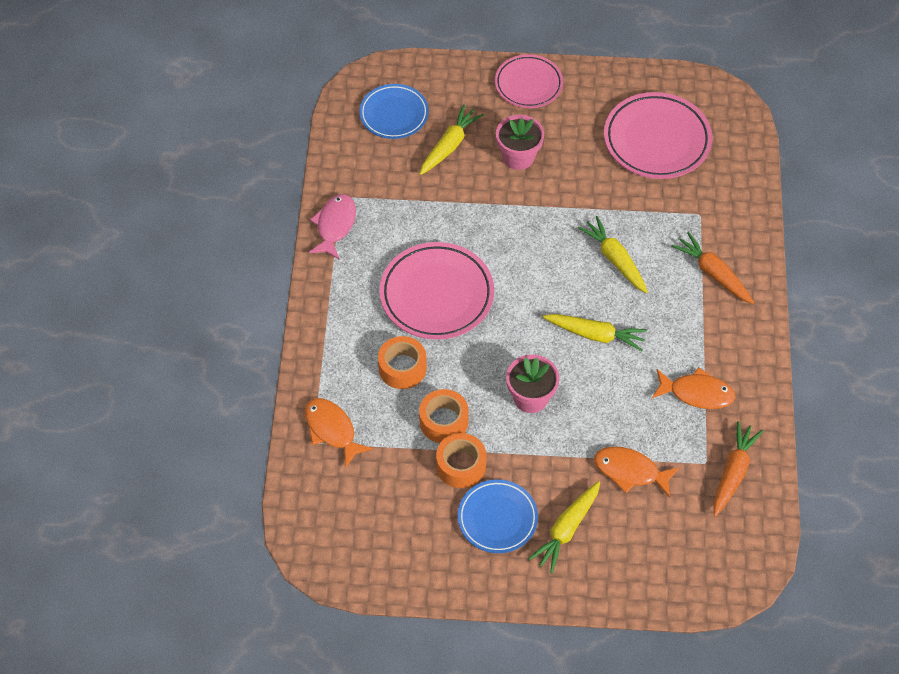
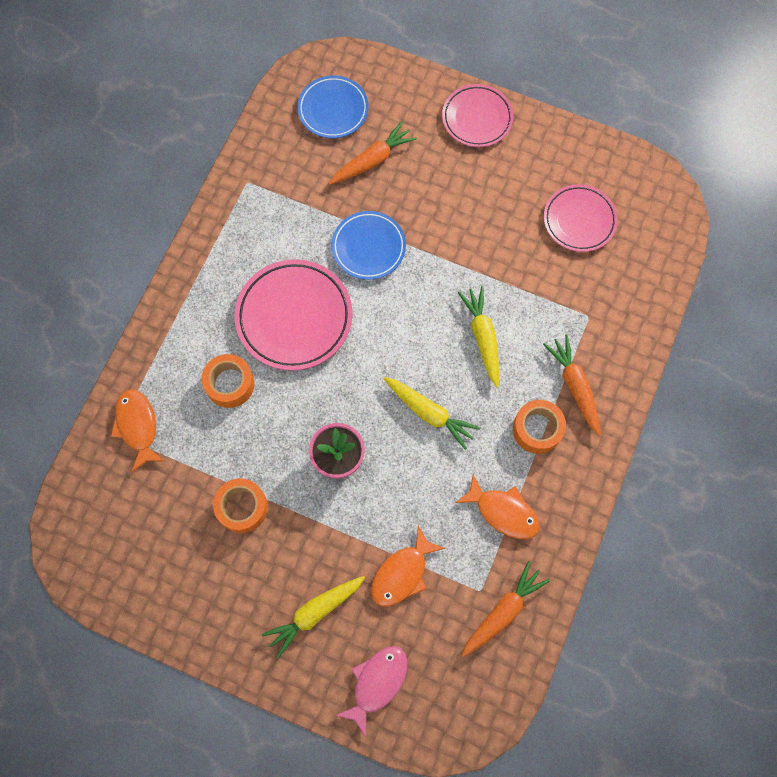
camera: 20 degrees right, 15 degrees up
pink fish [309,194,356,259] -> pink fish moved to [336,646,408,737]
orange tape [419,389,469,443] -> orange tape moved to [513,400,566,454]
yellow carrot [420,105,484,175] -> orange carrot [328,122,417,185]
blue plate [458,479,538,553] -> blue plate moved to [331,211,406,280]
pink flower pot [496,115,544,170] -> none
orange fish [594,446,680,498] -> orange fish turned 90 degrees counterclockwise [371,526,445,607]
pink plate [604,92,712,179] -> pink plate [544,184,618,252], size x0.65

